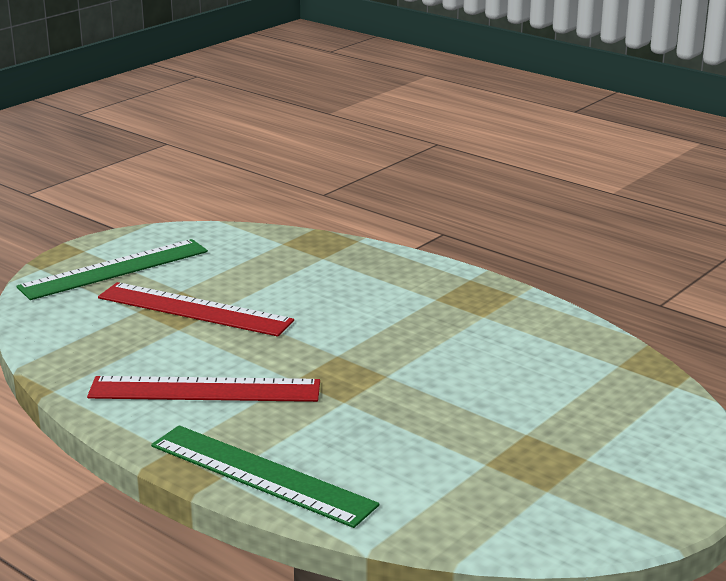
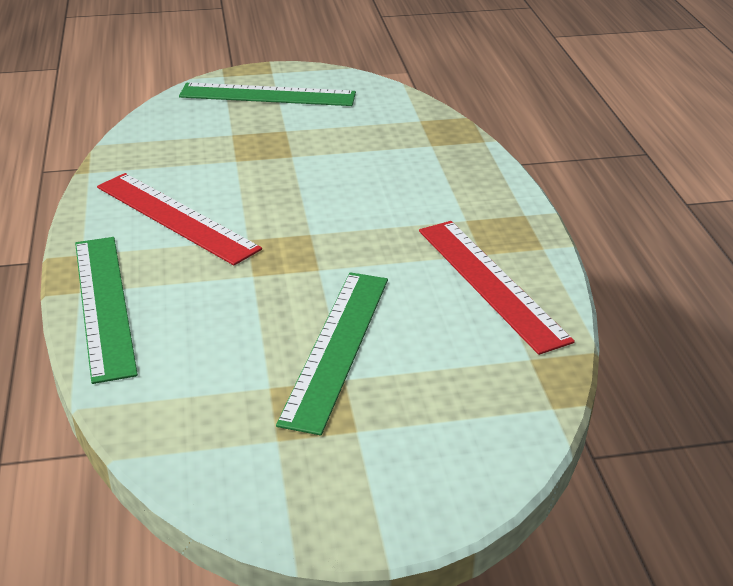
camera: 40 degrees right, 10 degrees up
red ruler [98,282,294,337] -> red ruler moved to [419,221,575,355]
none -> green ruler [276,272,388,436]

